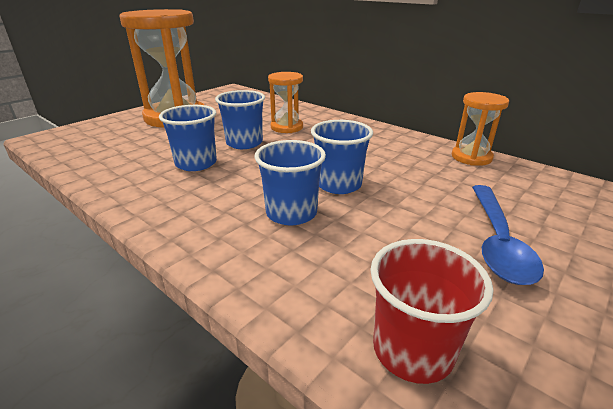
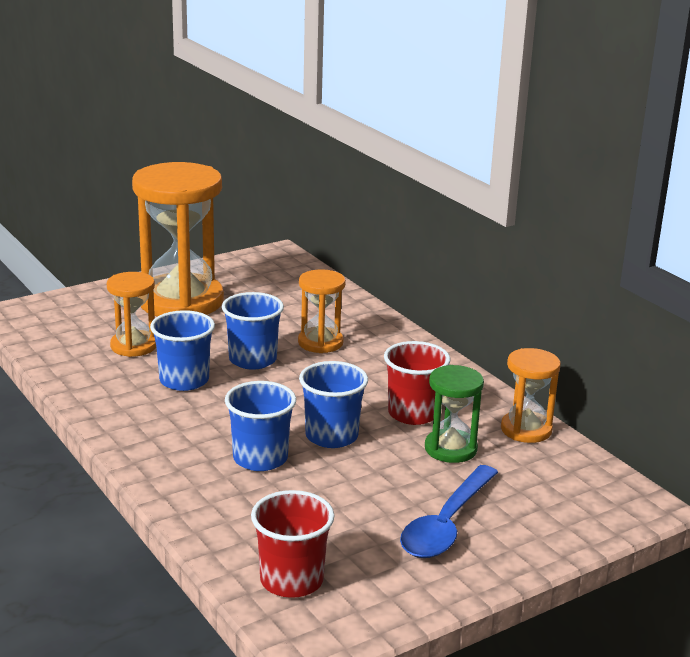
camera: 15 degrees right, 5 degrees down
none -> orange hourglass [107,272,156,357]
none -> red cup [384,341,450,425]
none -> green hourglass [425,365,484,463]

